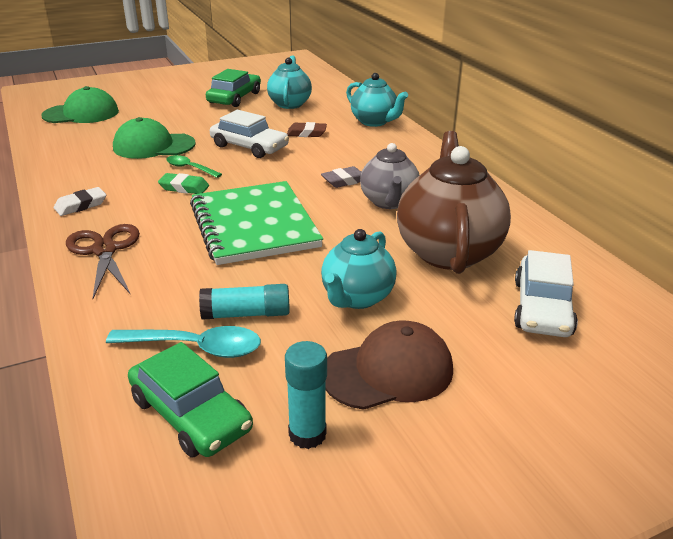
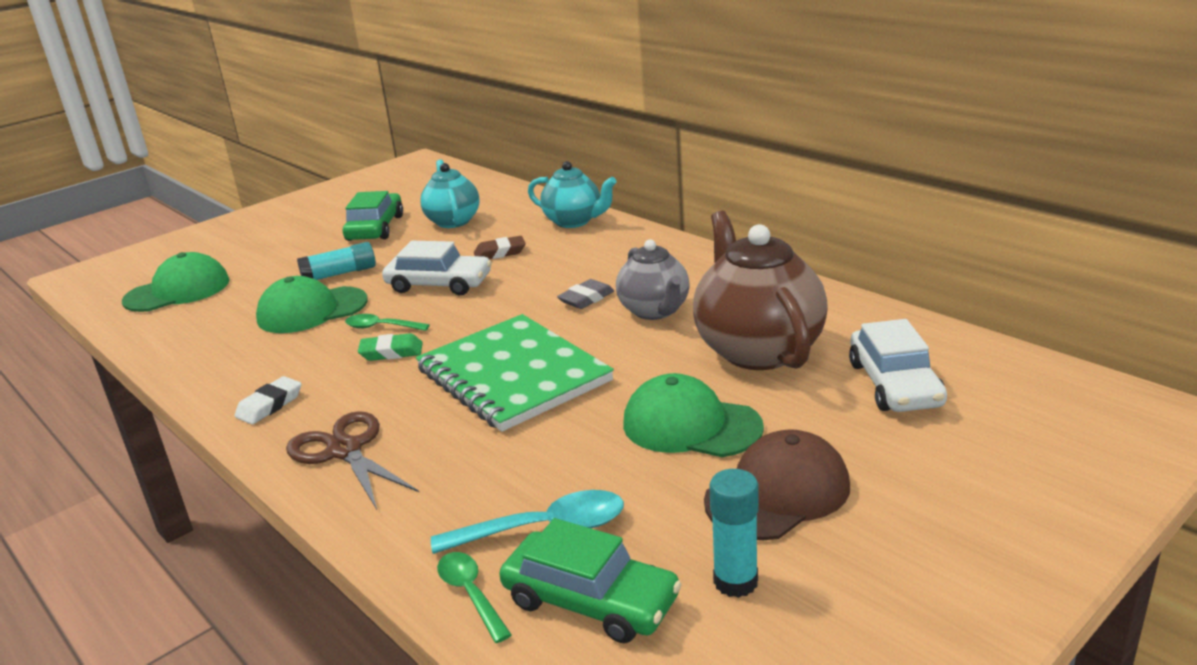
camera: 15 degrees left, 5 degrees down
turquoise glue stick [199,284,290,320] -> turquoise glue stick moved to [297,242,376,280]
turquoise teapot [321,229,396,309] -> green cap [623,373,764,457]
none -> green spoon [437,552,512,643]

